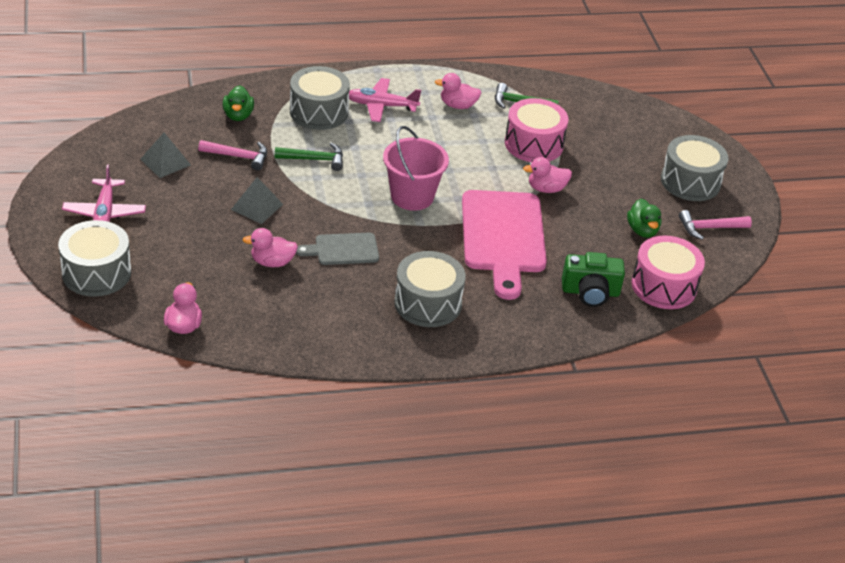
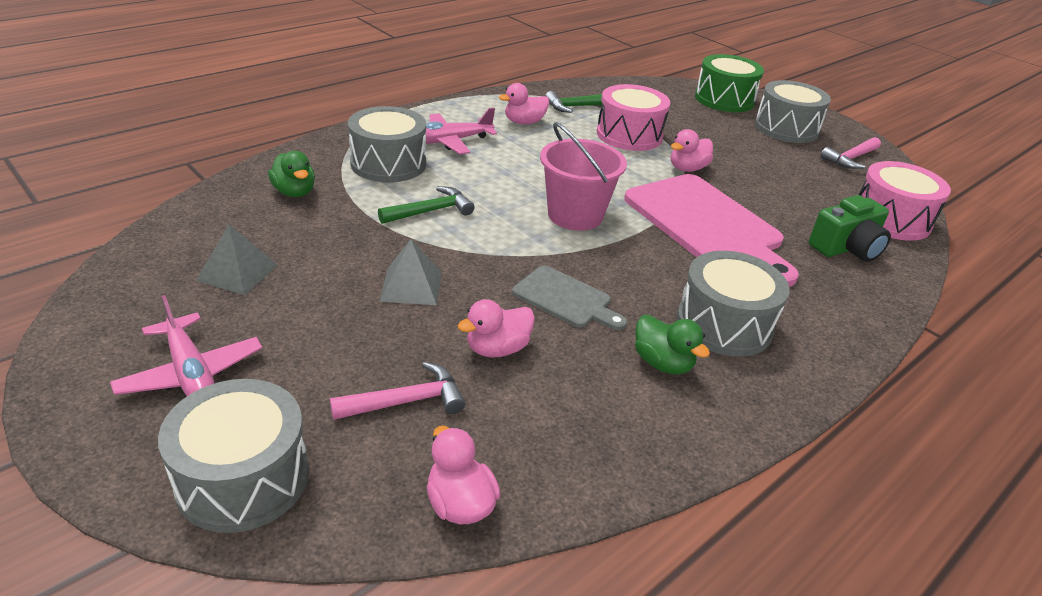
camera: 30 degrees left, 5 degrees down
pink hammer [198,140,267,170] -> pink hammer moved to [330,362,465,420]
grey cutting board [296,233,379,265] -> grey cutting board turned 105 degrees counterclockwise [512,266,627,330]
green duck [627,199,661,238] -> green duck moved to [635,315,710,374]
none -> green drum [695,54,764,112]

